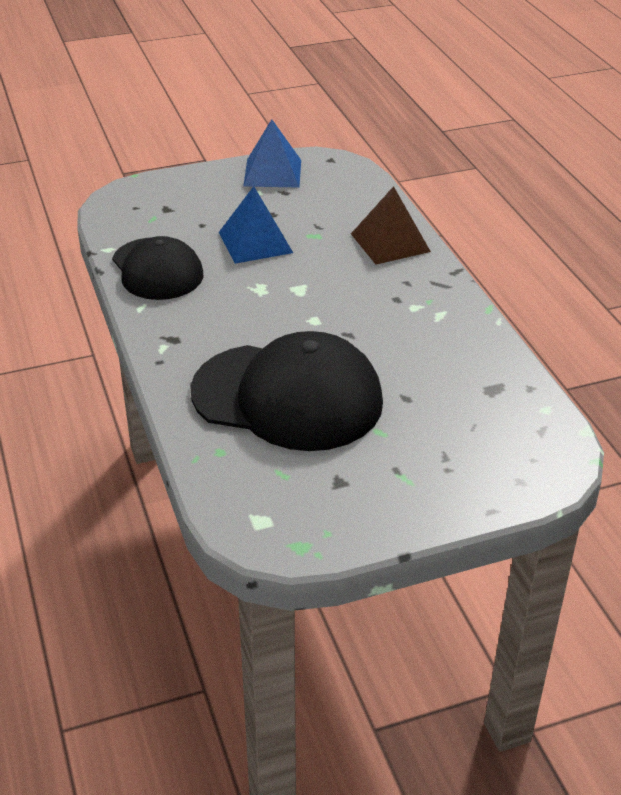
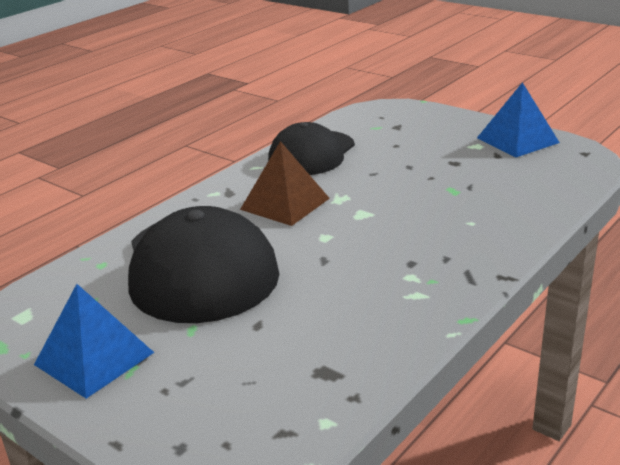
camera: 60 degrees right, 10 degrees down
blue pyramid [219,186,293,264] -> blue pyramid moved to [34,284,154,399]
brown pyramid [351,186,431,265] -> brown pyramid moved to [240,141,330,226]

